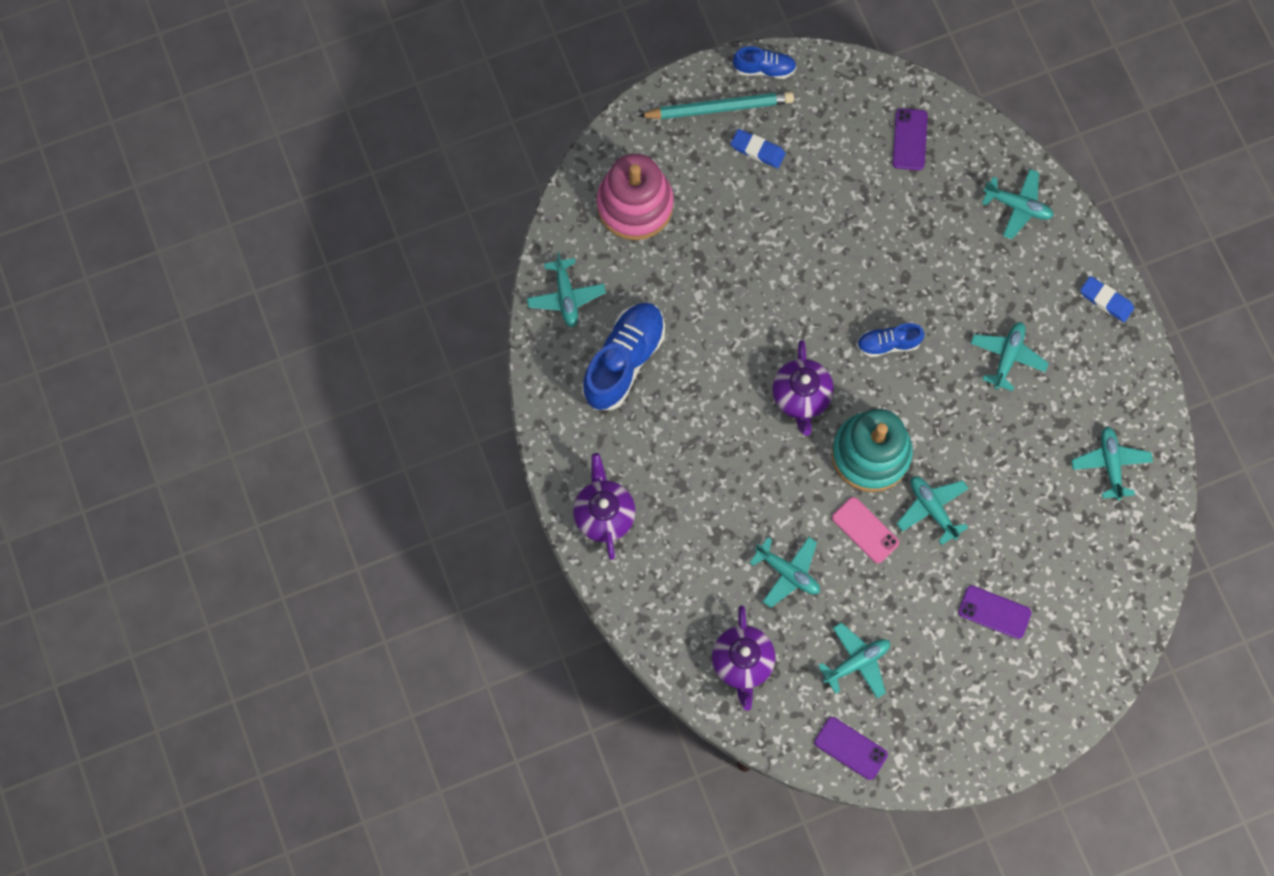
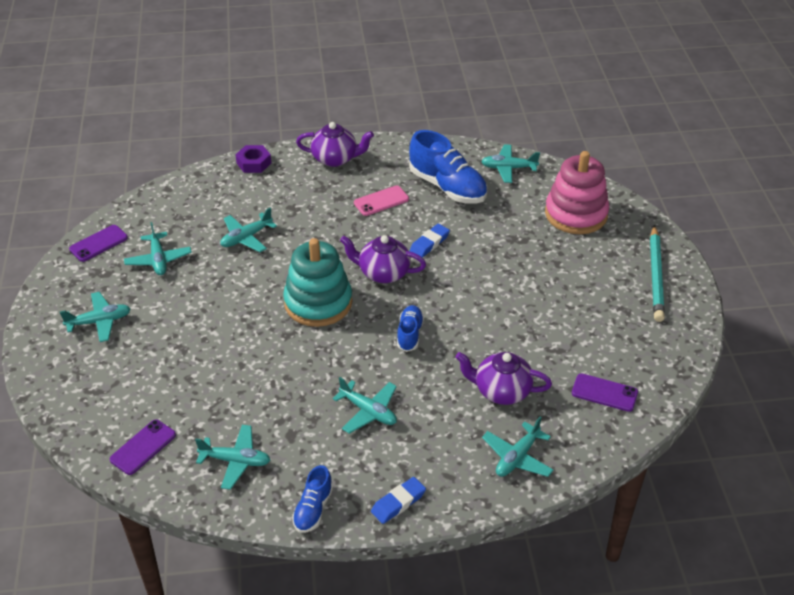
camera: 105 degrees right, 30 degrees down
purple teapot [712,605,776,711] -> purple teapot moved to [455,352,552,405]
blue eraser [731,129,786,168] -> blue eraser moved to [410,224,450,258]
blue shoe [733,46,797,79] -> blue shoe moved to [292,465,333,533]
pink phone [832,497,899,564] -> pink phone moved to [354,185,409,216]
turquoise plane [897,476,969,545] -> turquoise plane moved to [60,292,130,342]
purple phone [958,585,1031,639] -> purple phone moved to [110,420,176,475]
none -> purple nut [235,145,271,173]

